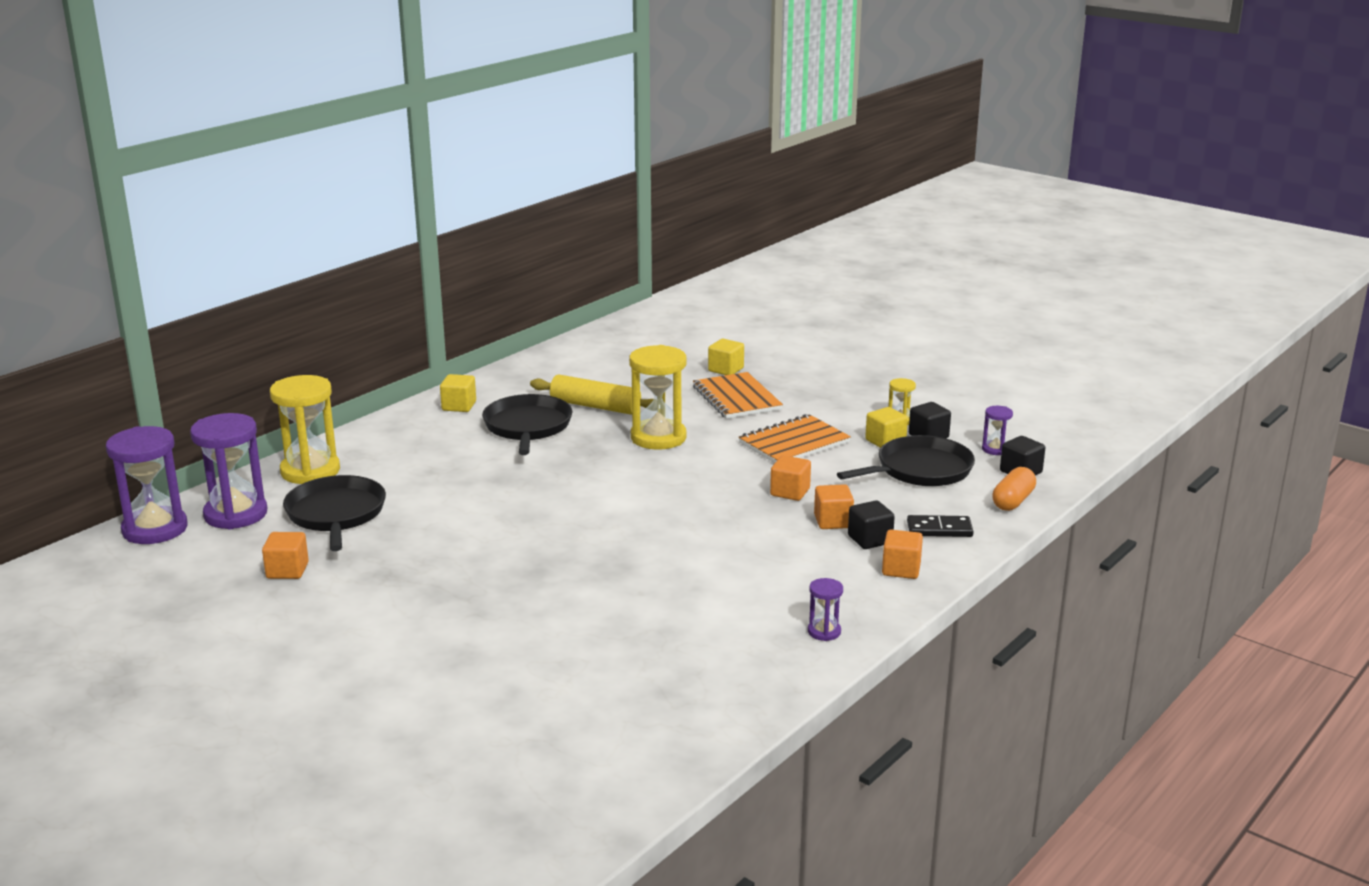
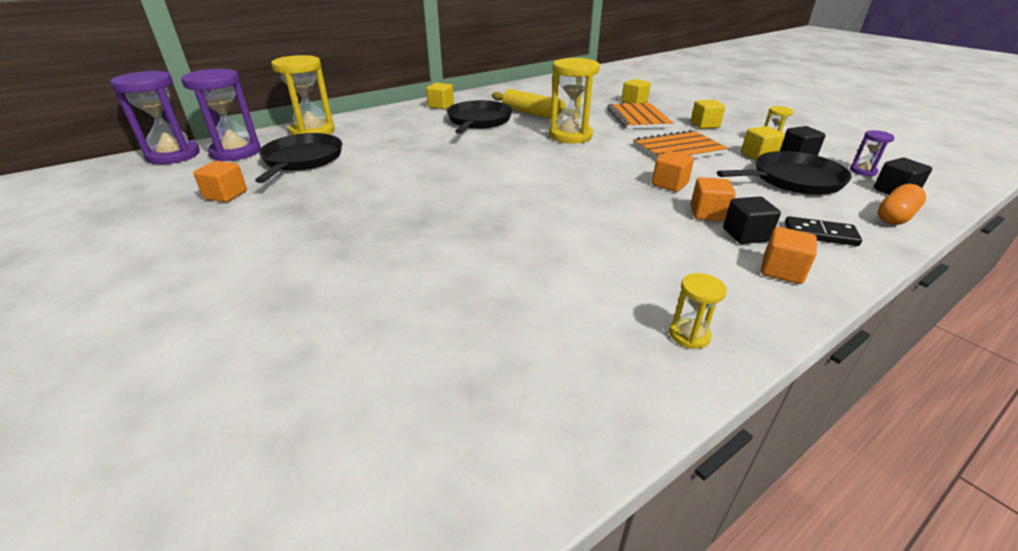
camera: 15 degrees right, 10 degrees up
purple hourglass [808,578,843,641] -> yellow hourglass [669,273,727,349]
none -> yellow cube [691,100,725,129]

